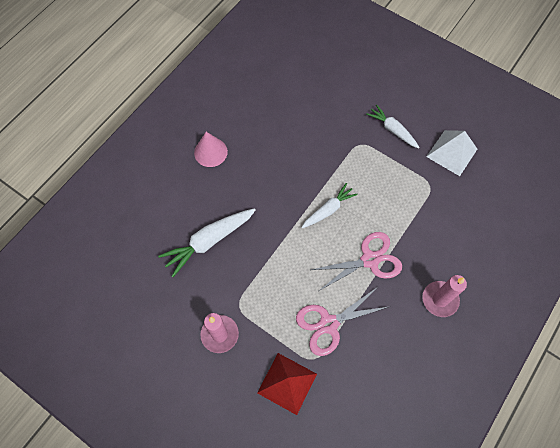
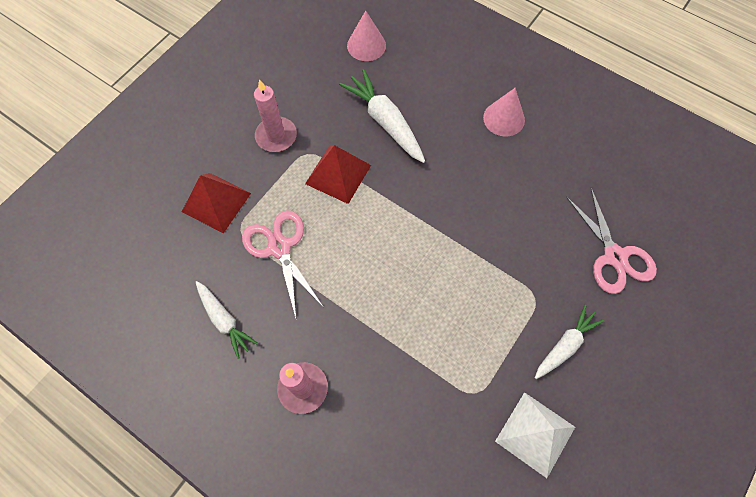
camera: 90 degrees right, 0 degrees up
white carrot [301,183,358,228] -> white carrot moved to [196,281,258,359]
pink scissors [311,232,402,291] -> pink scissors moved to [566,188,657,294]
none -> red pyramid [305,145,371,204]
none -> pink cone [347,11,386,61]

